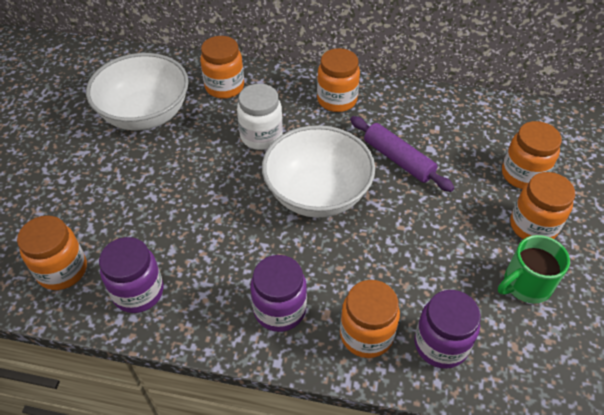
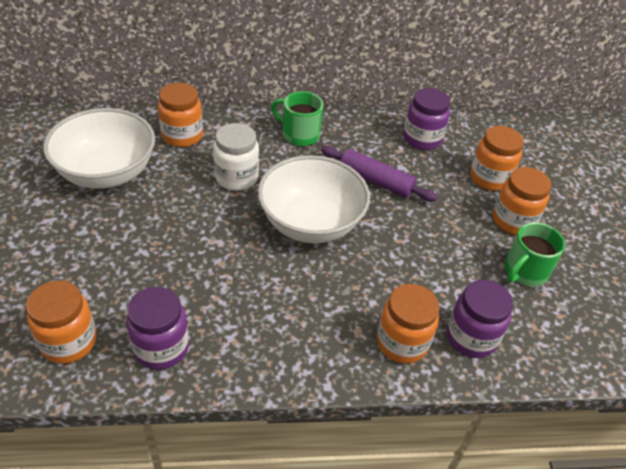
camera: 20 degrees left, 5 degrees down
purple jar [250,255,307,332] -> purple jar moved to [404,88,450,150]
orange jar [317,48,360,112] -> green mug [271,91,323,146]

